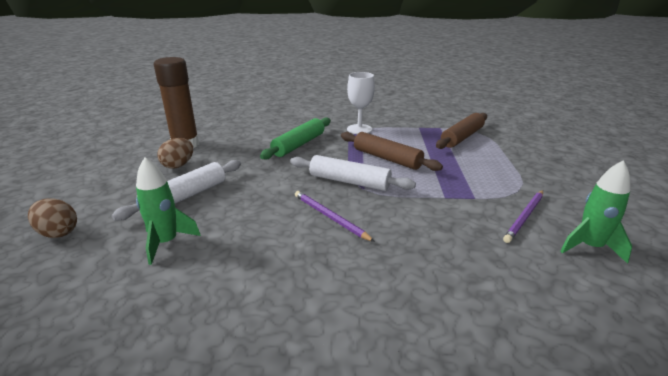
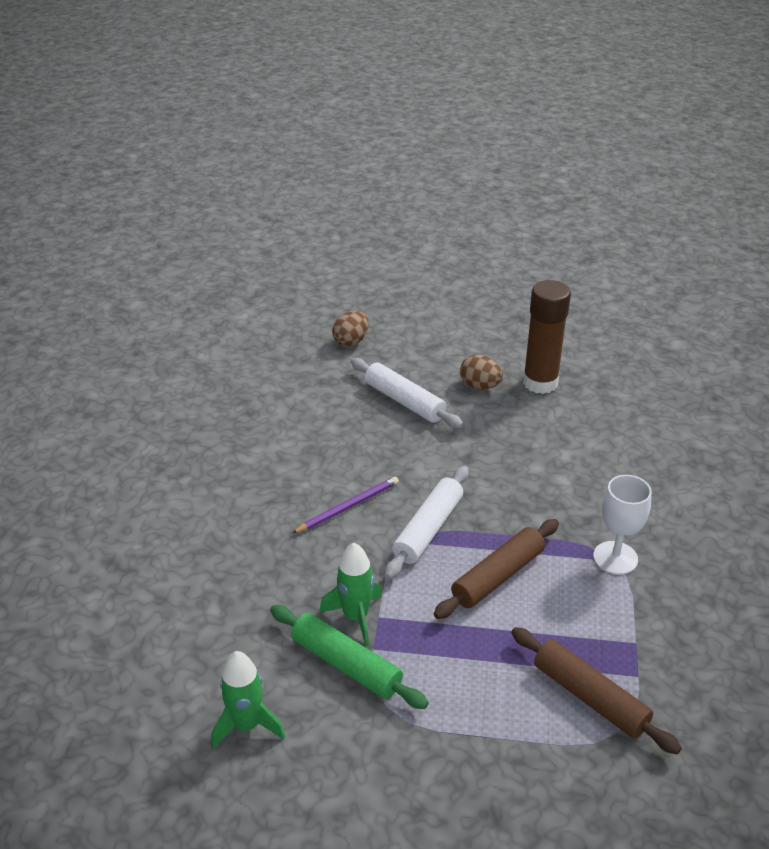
camera: 95 degrees right, 10 degrees up
green rocket [136,157,201,265] -> green rocket moved to [319,543,382,646]
green rolling pin [260,117,331,159] -> green rolling pin moved to [270,605,429,709]
purple pencil [503,190,543,243] -> none

